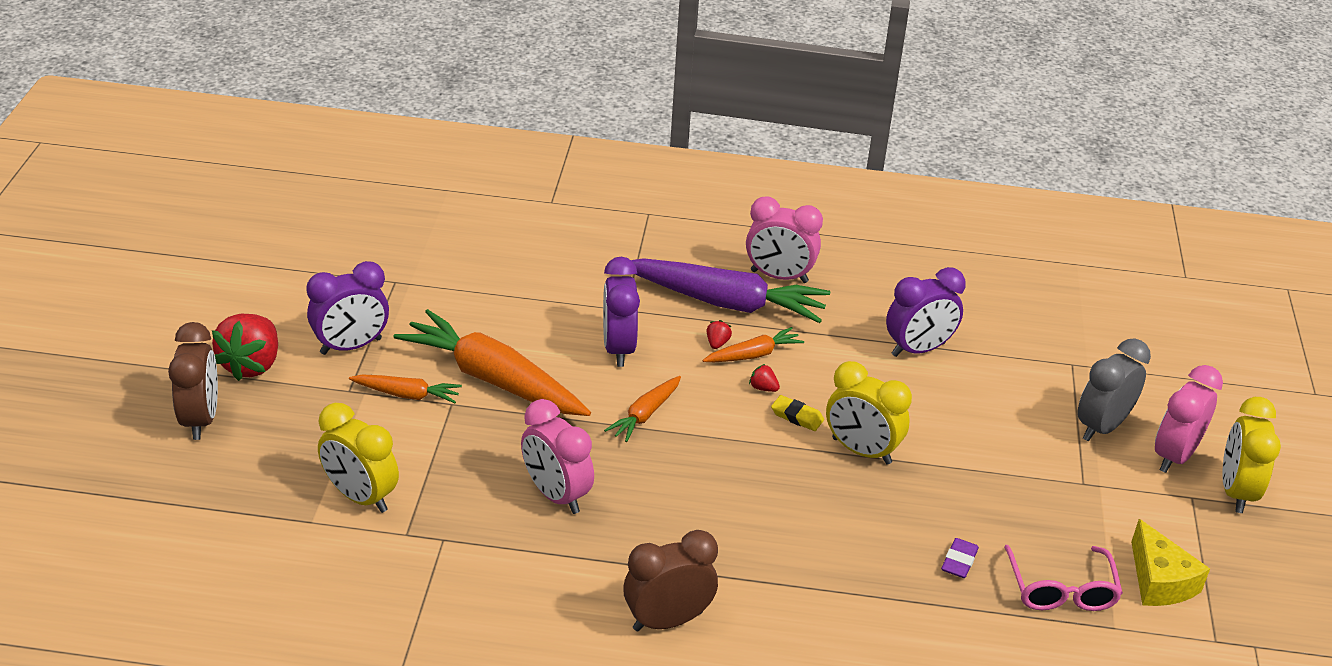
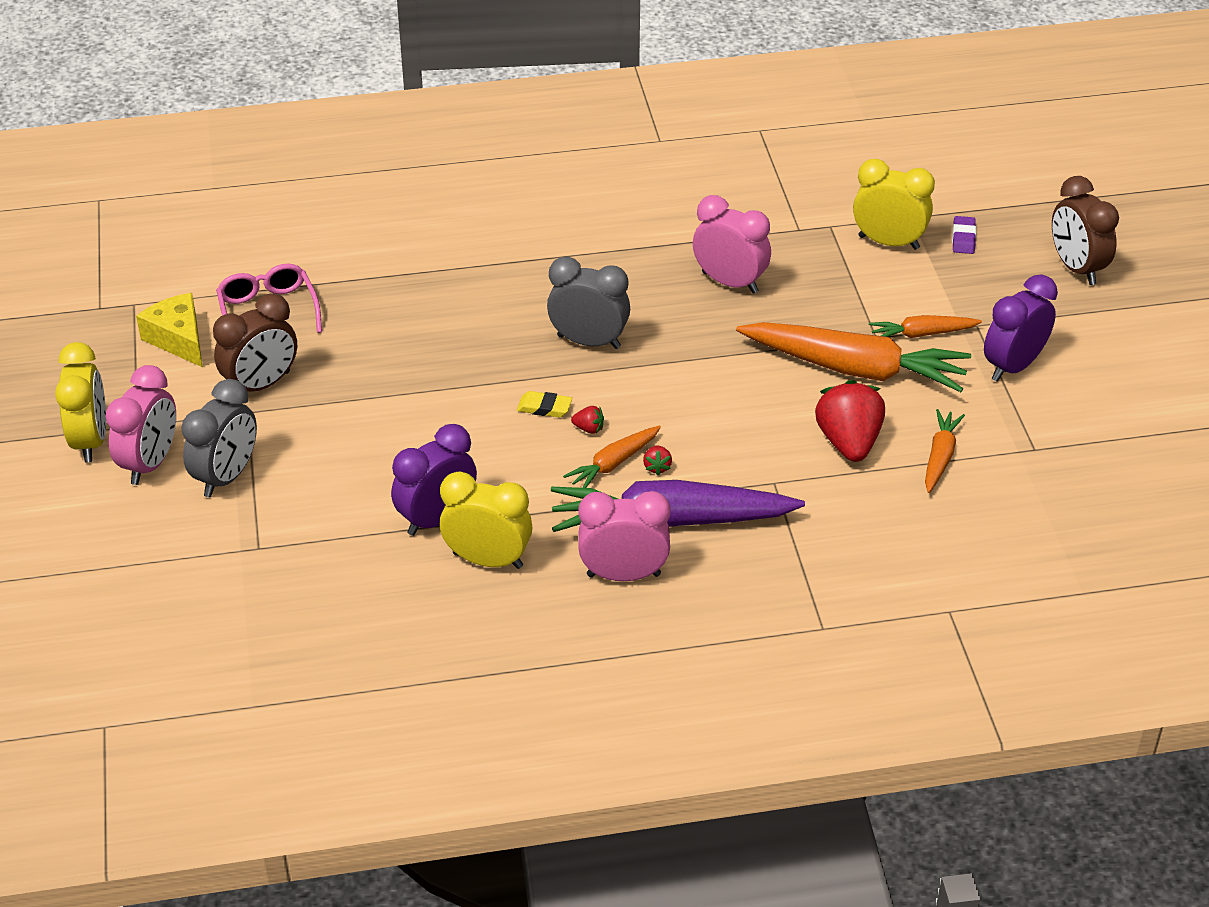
camera: 165 degrees right, 5 degrees up
red strawberry [212,314,278,381] -> red strawberry moved to [815,380,885,462]
purple clock [603,257,640,367] -> none
orange carrot [604,376,681,442] -> orange carrot moved to [925,409,965,493]
brown clock [623,530,718,631] -> brown clock moved to [213,294,297,392]
yellow clock [826,361,912,464] -> yellow clock moved to [440,472,532,569]
purple eraser [941,538,979,578] -> purple eraser moved to [952,216,976,254]
none -> grey clock [547,257,630,349]

